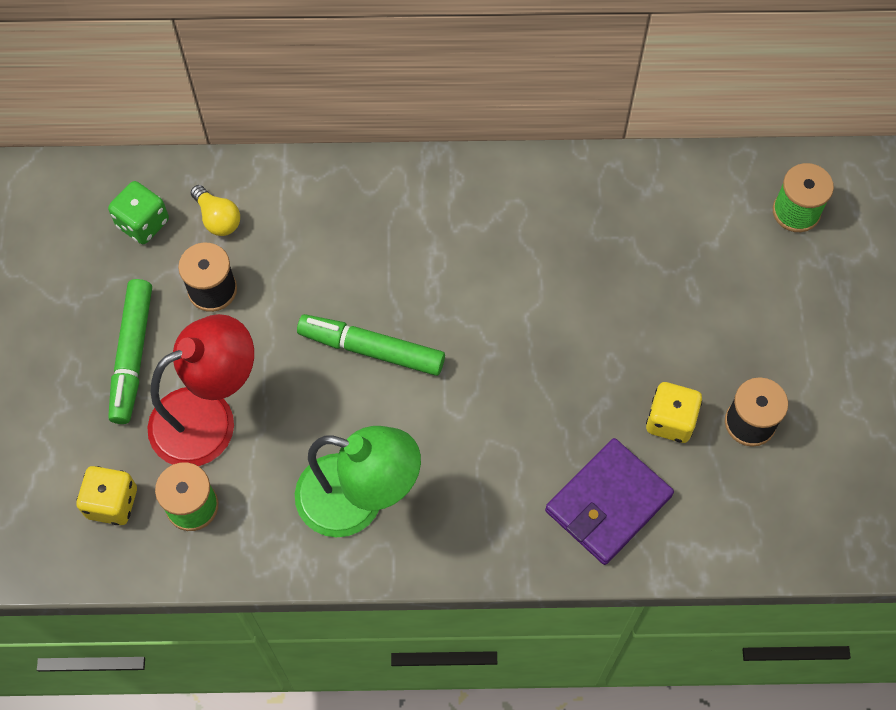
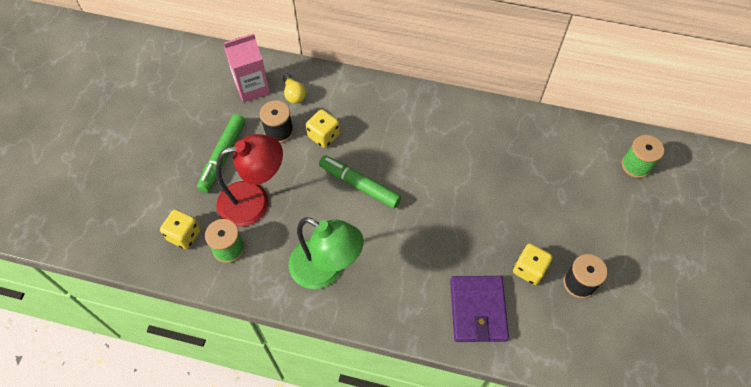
camera: 15 degrees right, 5 degrees down
green dice [108,181,169,244] -> pink carton [224,33,270,103]
purple wallet [545,438,674,565] -> purple wallet turned 60 degrees counterclockwise [450,276,509,342]
none -> yellow dice [306,109,340,148]

